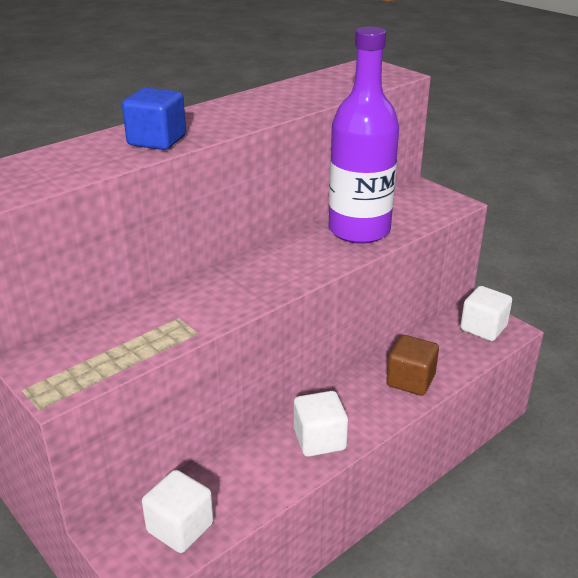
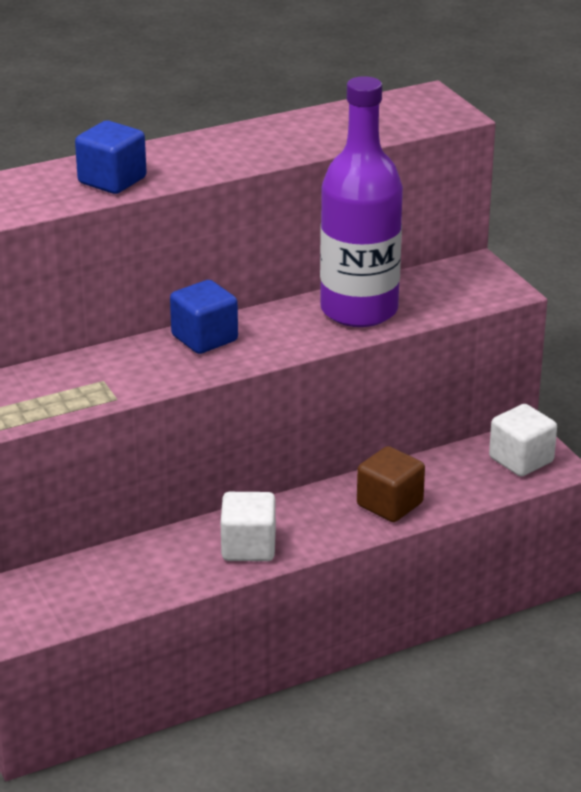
camera: 15 degrees right, 0 degrees up
white cube [142,470,214,553] -> none
none -> blue cube [170,280,238,354]

